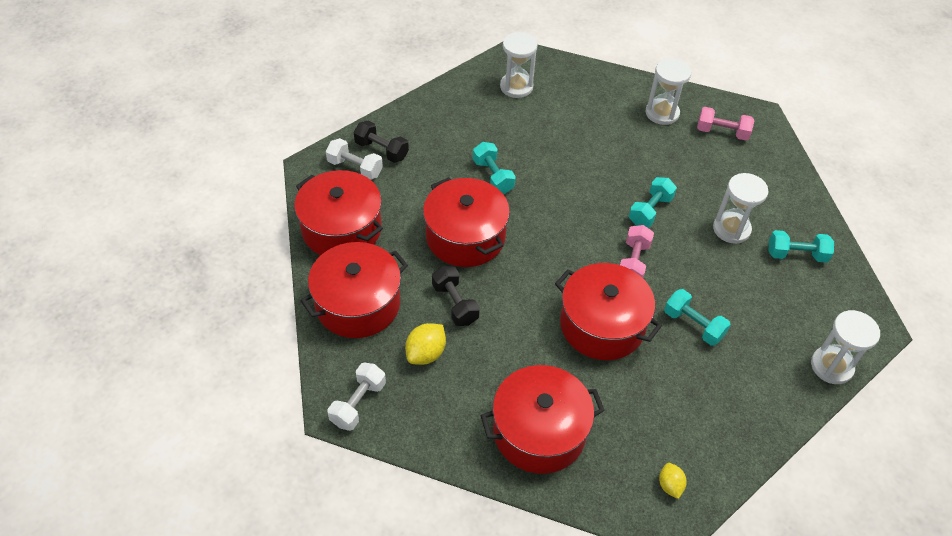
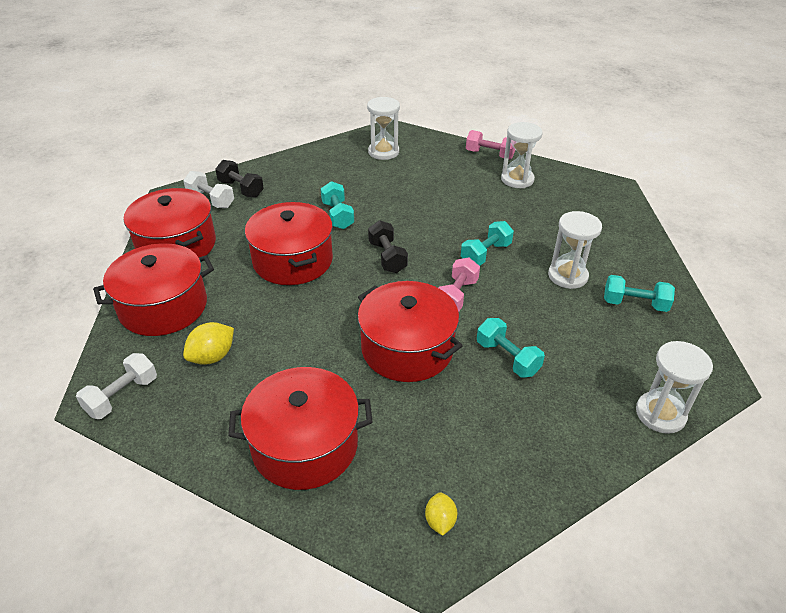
camera: 10 degrees right, 10 degrees down
black dumbbell [432,266,480,326] -> black dumbbell moved to [368,220,408,273]
pink dumbbell [697,107,754,140] -> pink dumbbell moved to [466,130,515,159]

